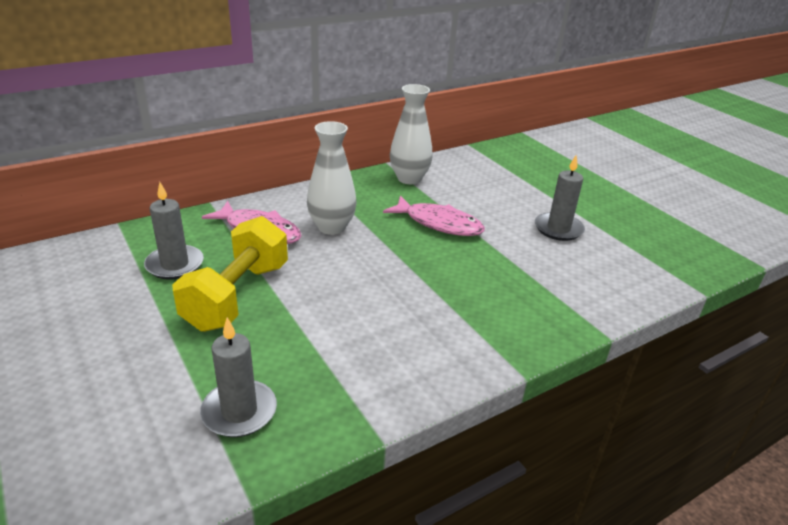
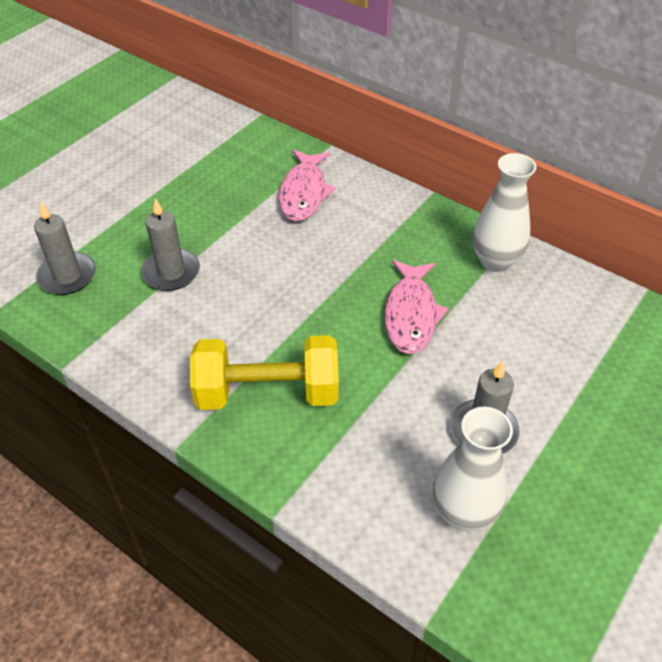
camera: 70 degrees right, 15 degrees up
grey candle [144,182,204,280] -> grey candle moved to [141,198,200,291]
yellow dumbbell [172,216,288,332] -> yellow dumbbell moved to [190,335,339,410]
white vase [307,121,357,235] -> white vase moved to [433,407,513,531]

